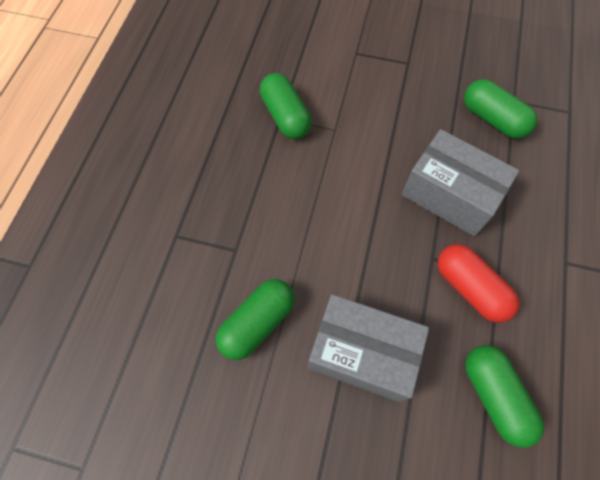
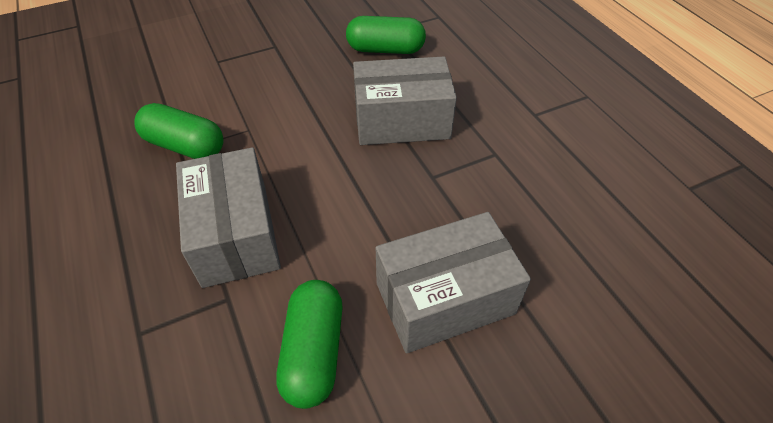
camera: 40 degrees left, 15 degrees down
red capsule [438,244,519,323] -> none
green capsule [465,345,544,448] -> none
none -> grey box [176,147,281,288]

